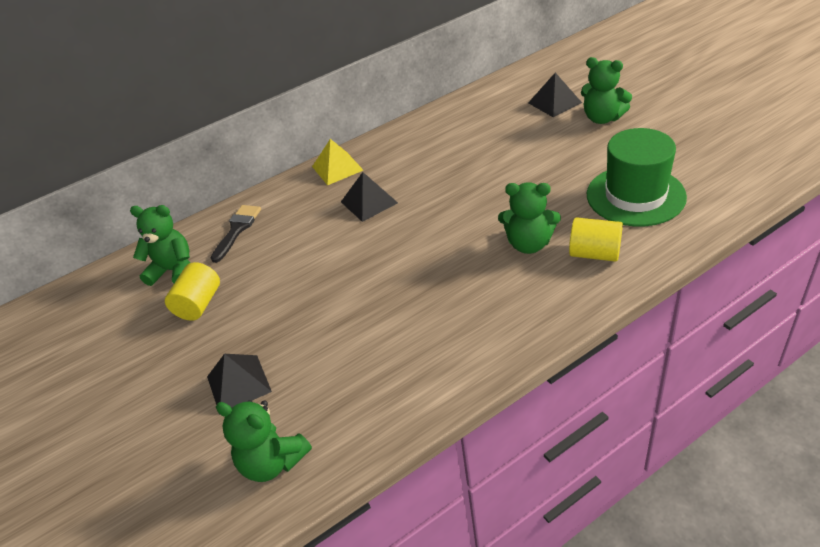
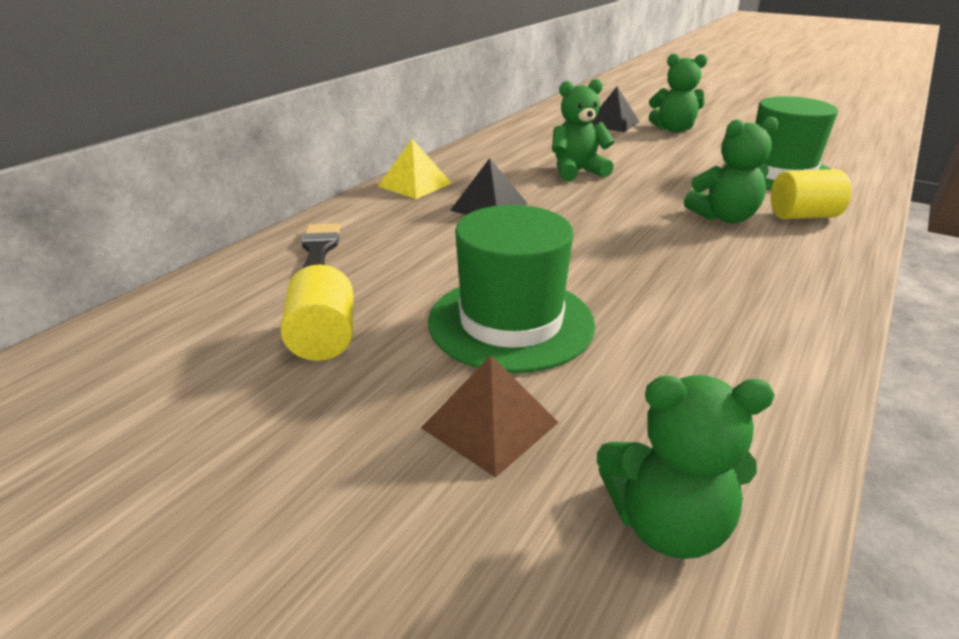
camera: 30 degrees left, 10 degrees down
green teddy bear [130,205,190,286] -> green teddy bear moved to [552,79,615,181]
black pyramid [207,354,272,415] -> brown pyramid [421,356,559,478]
none -> green hat [428,205,595,373]

